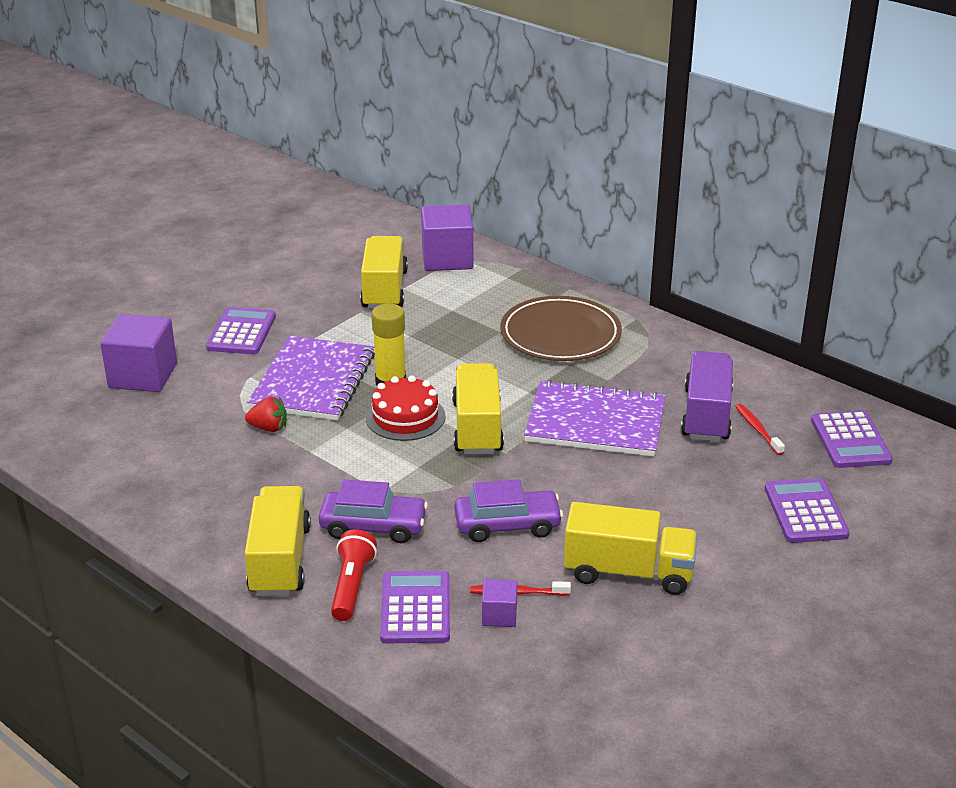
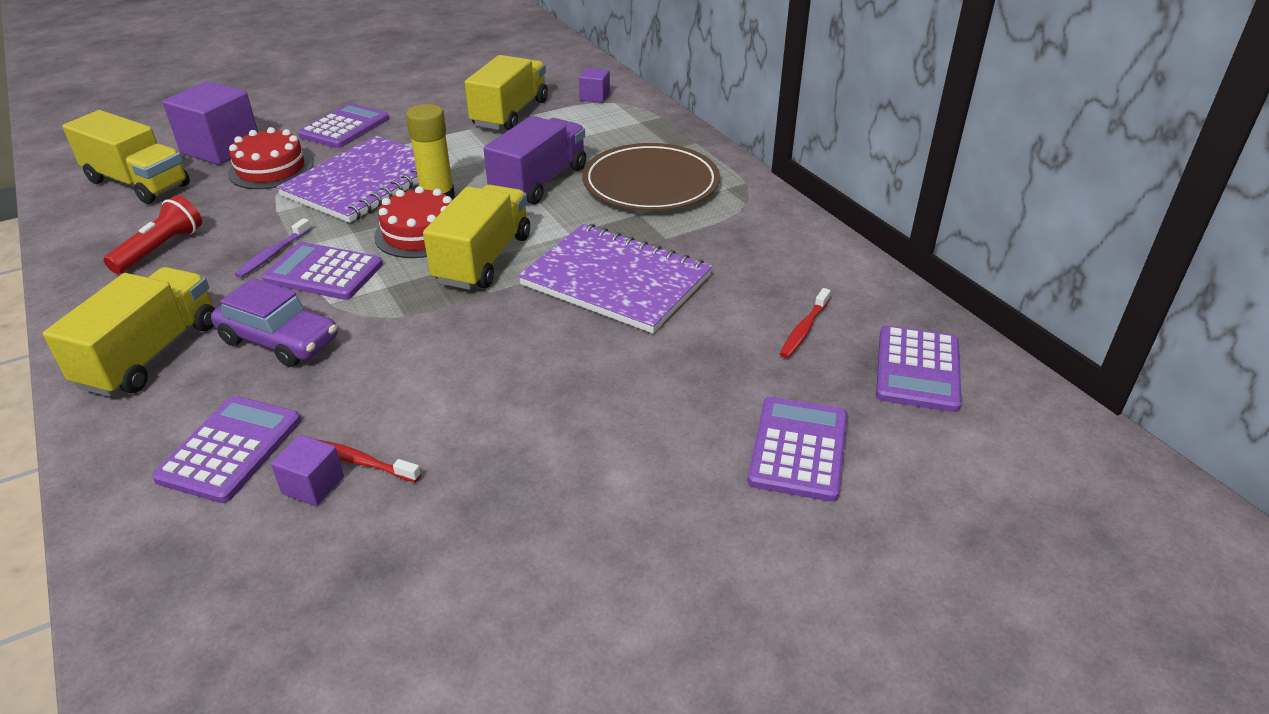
camera: 20 degrees right, 5 degrees up
red strawberry [245,397,287,432] -> none
red flashlight [331,529,377,621] -> red flashlight moved to [103,195,202,274]
purple cube [421,205,473,271] -> purple cube [579,68,610,103], size x0.49
purple car [455,479,563,542] -> none
yellow truck [564,502,697,595] -> yellow truck moved to [62,110,190,204]
purple truck [681,351,733,442] -> purple truck moved to [484,116,586,204]
red toothbrush [735,404,785,455] -> red toothbrush turned 150 degrees counterclockwise [780,288,831,358]
none -> red cake [228,127,313,189]
none -> purple toothbrush [235,218,311,278]
none -> purple calculator [262,242,383,300]

